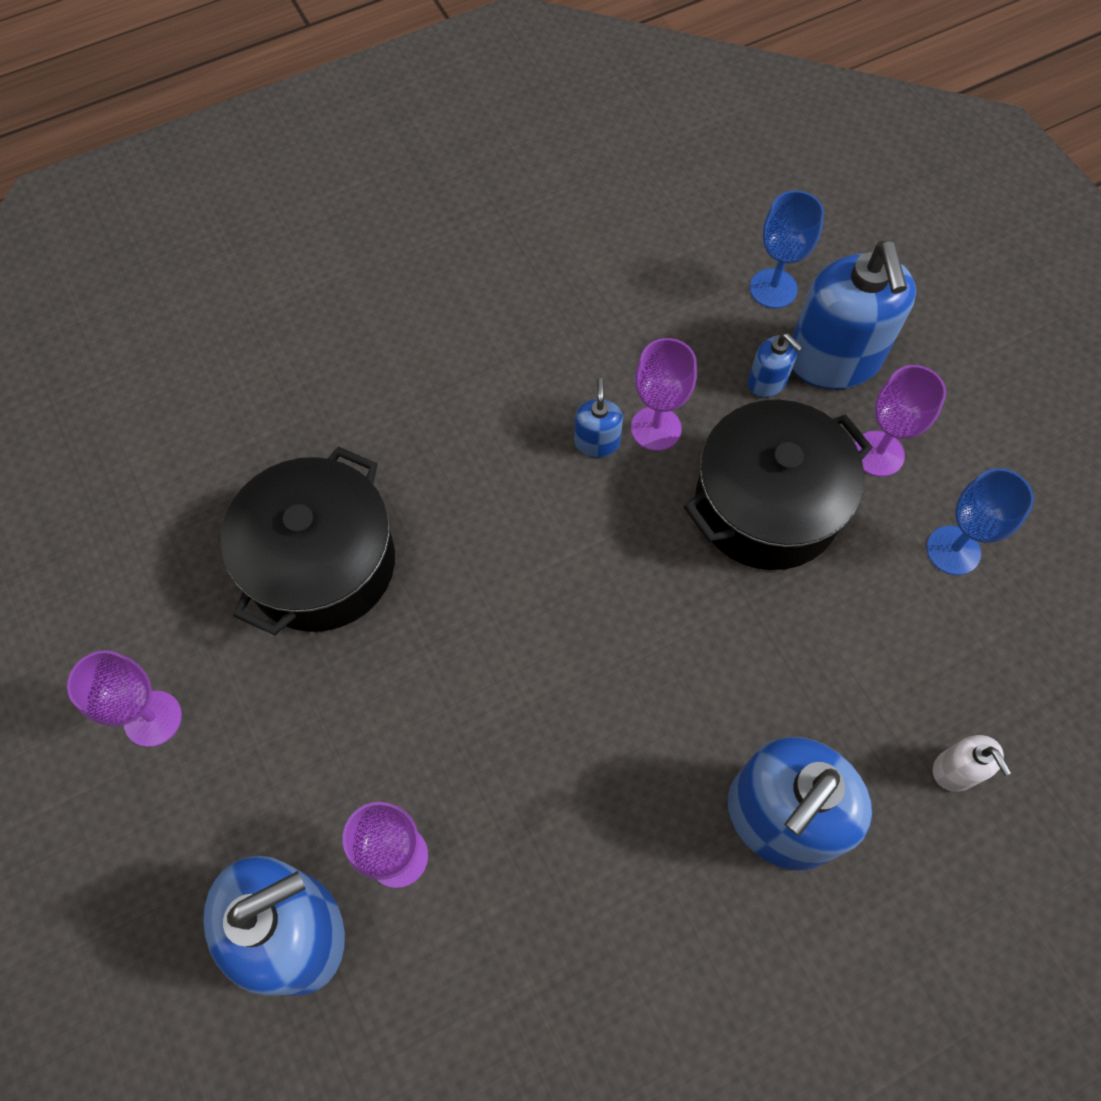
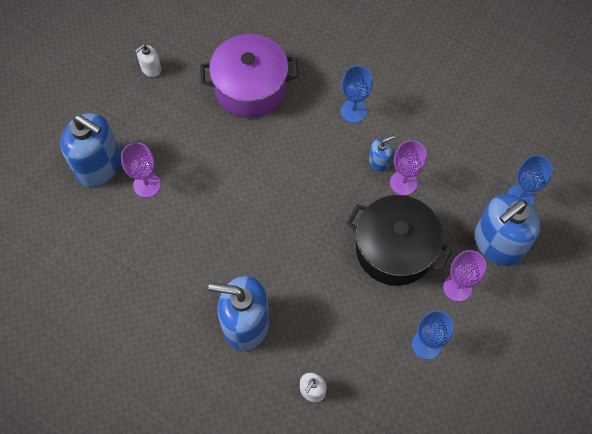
camera: 60 degrees right, 0 degrees up
purple goblet [67,650,182,747] -> white soap dispenser [135,44,161,77]
black pot [220,447,395,635] -> purple pot [200,34,298,118]
blue soap dispenser [748,333,803,397] -> none
none -> blue goblet [341,66,372,123]

